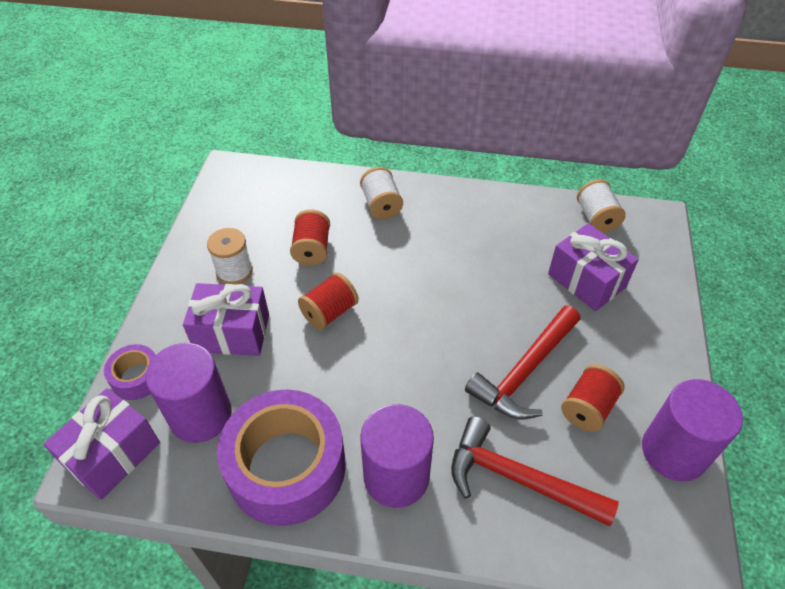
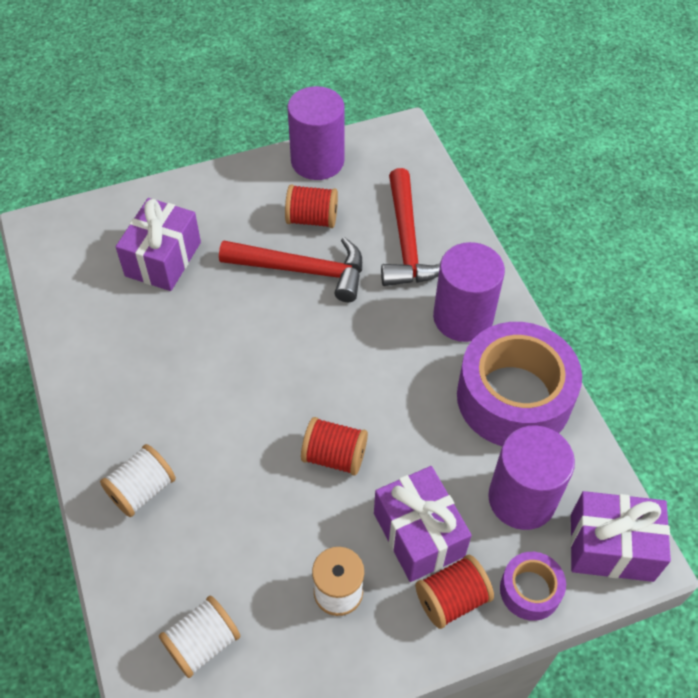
camera: 120 degrees left, 5 degrees up
red spool [290,209,330,265] -> red spool moved to [415,555,494,629]
white spool [577,179,626,233] -> white spool moved to [159,595,241,678]

